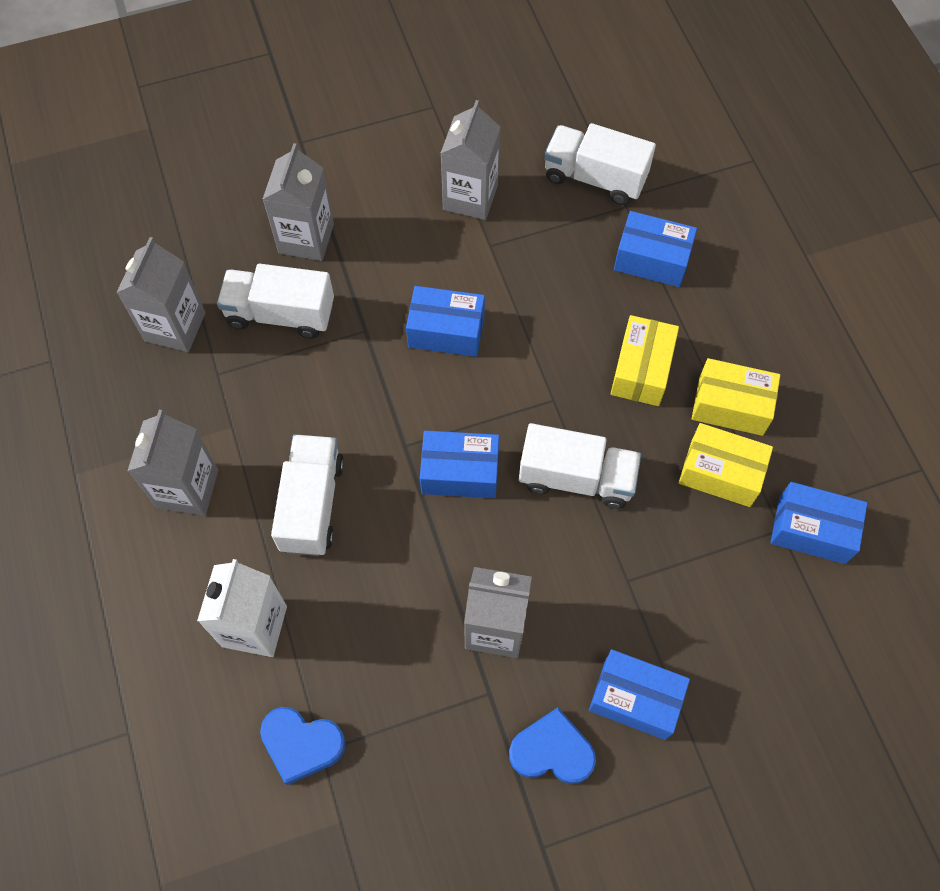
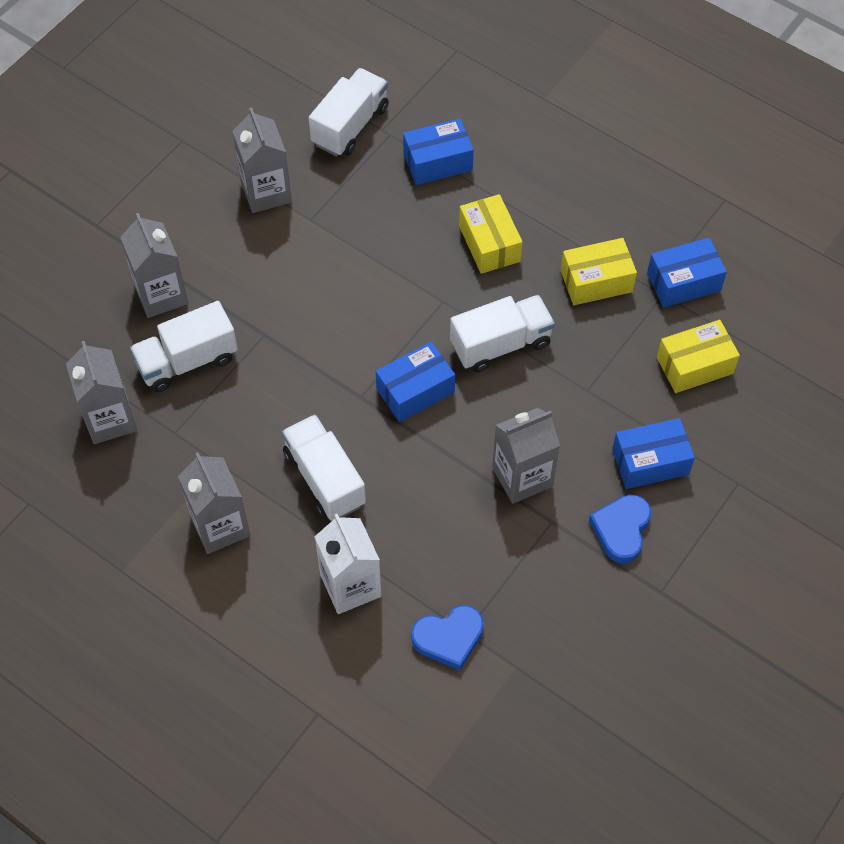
camera: 35 degrees left, 5 degrees down
blue box [406,286,485,357] -> none
blue heart [509,708,596,784] -> blue heart turned 45 degrees counterclockwise [589,494,651,563]
white truck [544,123,656,205] -> white truck turned 135 degrees clockwise [309,68,389,157]
yellow box [692,358,780,436] -> yellow box moved to [657,320,740,393]

